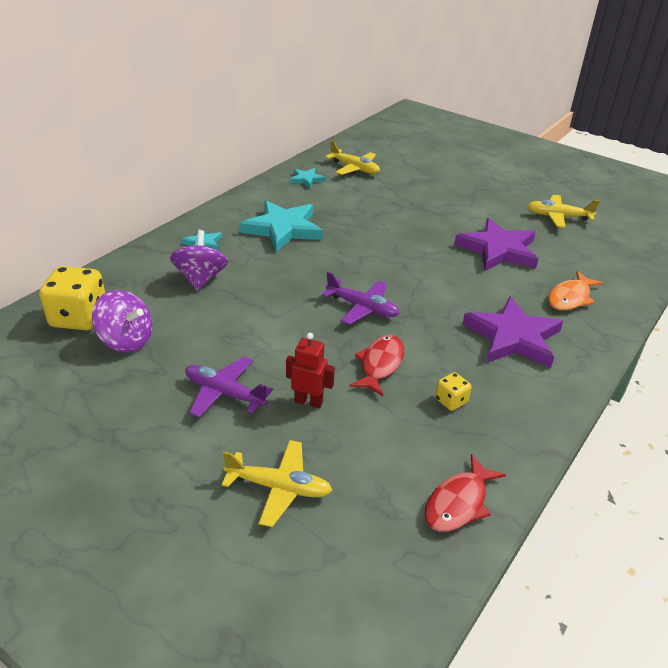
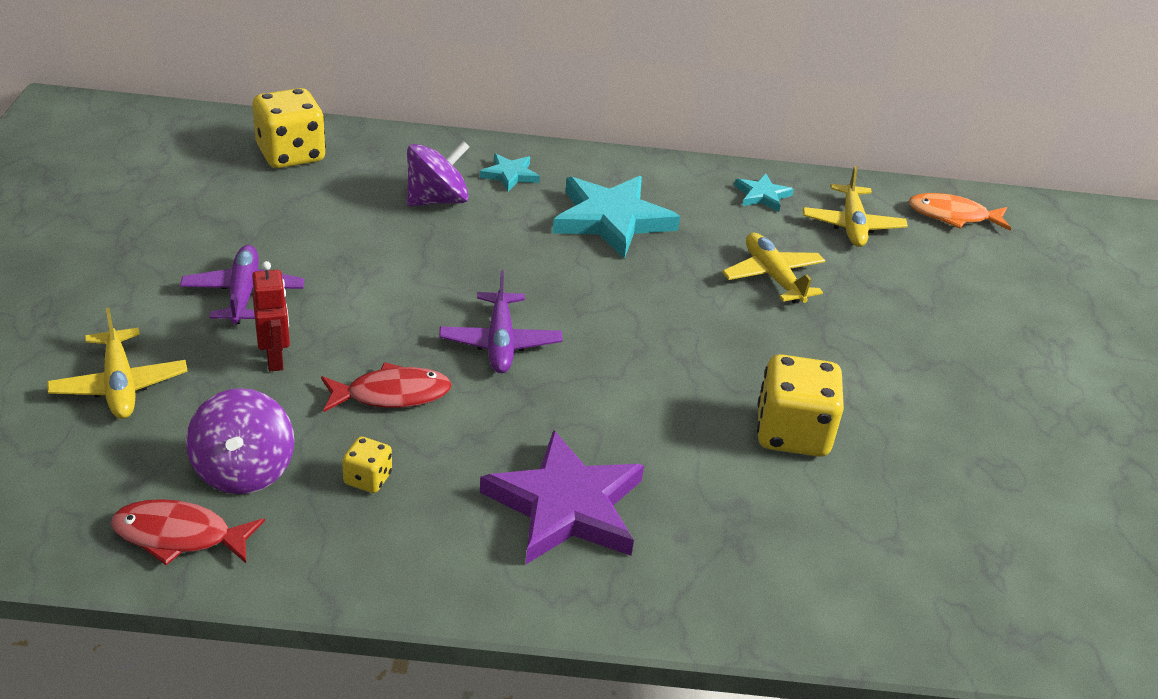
camera: 55 degrees right, 0 degrees up
purple spinning top [92,290,153,353] -> purple spinning top moved to [186,388,294,494]
purple star [454,218,538,271] -> yellow dice [757,354,844,457]
yellow plane [527,195,600,228] -> yellow plane moved to [722,233,825,304]
orange fish [548,271,603,310] -> orange fish moved to [908,193,1011,231]

